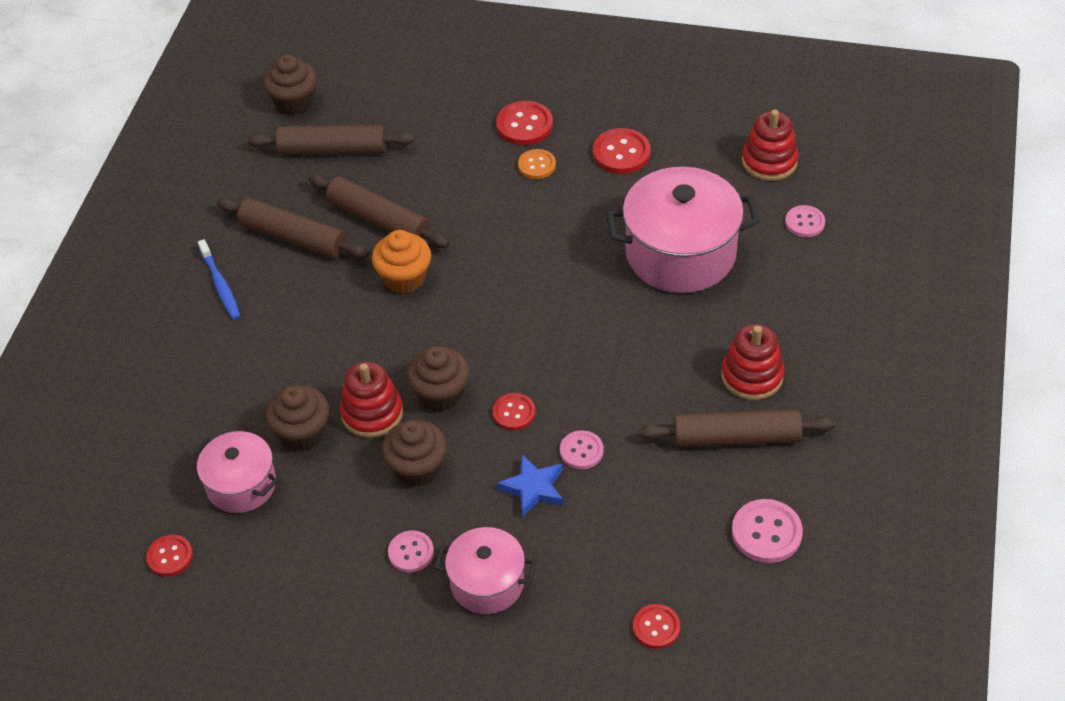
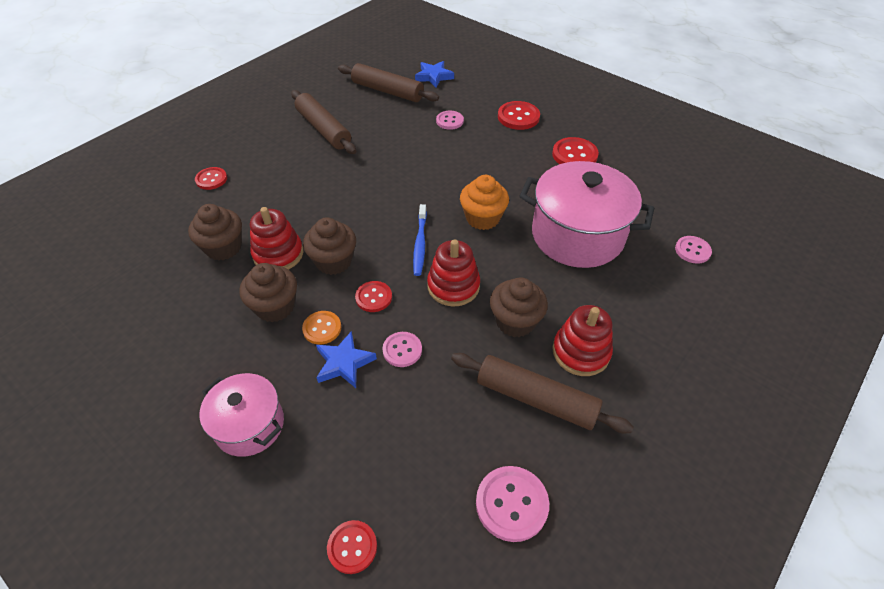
camera: 25 degrees right, 0 degrees up
red button [146,535,193,576] -> red button moved to [195,167,227,190]
pink pot [194,431,278,513] -> none
blue toothbrush [198,239,240,320] -> blue toothbrush moved to [413,204,427,276]
brown cupcake [263,55,317,115] -> brown cupcake moved to [490,277,548,337]
brown rolling pin [308,174,450,248] -> none
orange cupcake [372,230,431,294] -> orange cupcake moved to [460,175,509,230]
pink button [388,531,434,572] -> pink button moved to [436,111,464,130]
orange button [518,149,556,179] -> orange button moved to [302,311,341,345]
red stacking toy [742,109,799,181] -> red stacking toy moved to [427,239,480,307]
none -> blue star [415,61,454,88]

